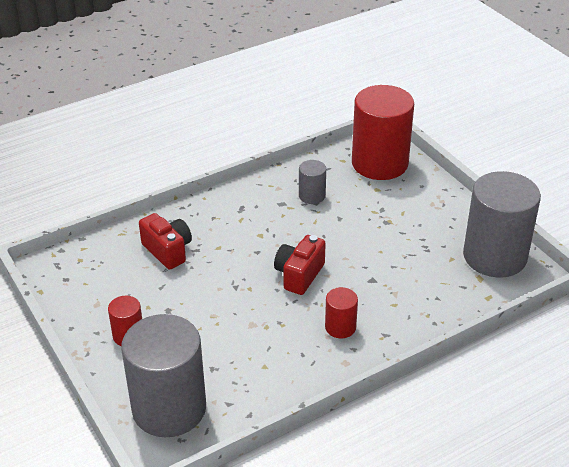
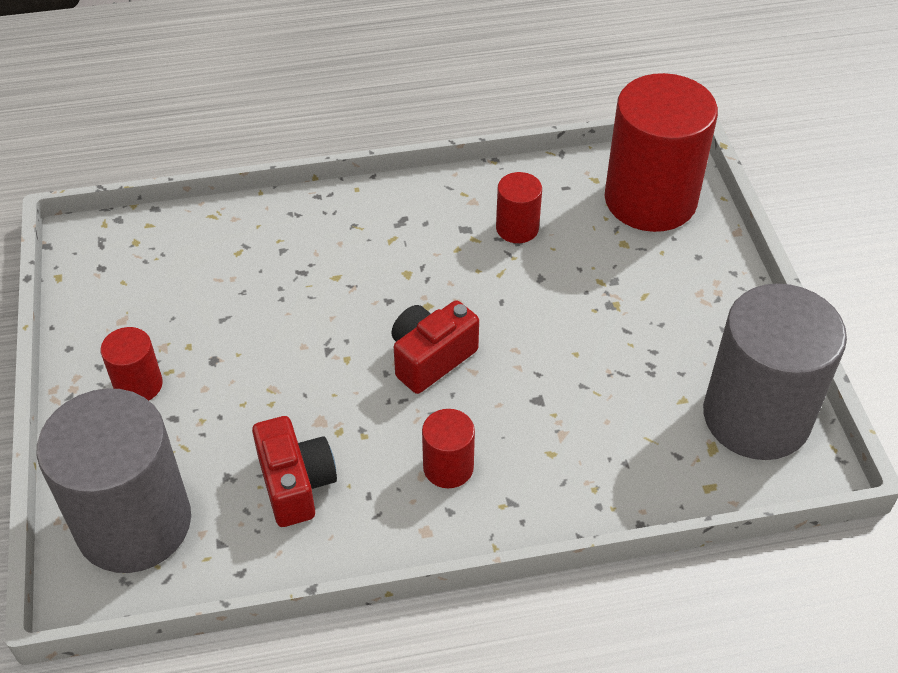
camera: 20 degrees right, 10 degrees up
red camera [139,213,192,270] -> red camera moved to [252,416,337,527]
grey cylinder [299,160,326,204] -> red cylinder [496,172,542,243]

